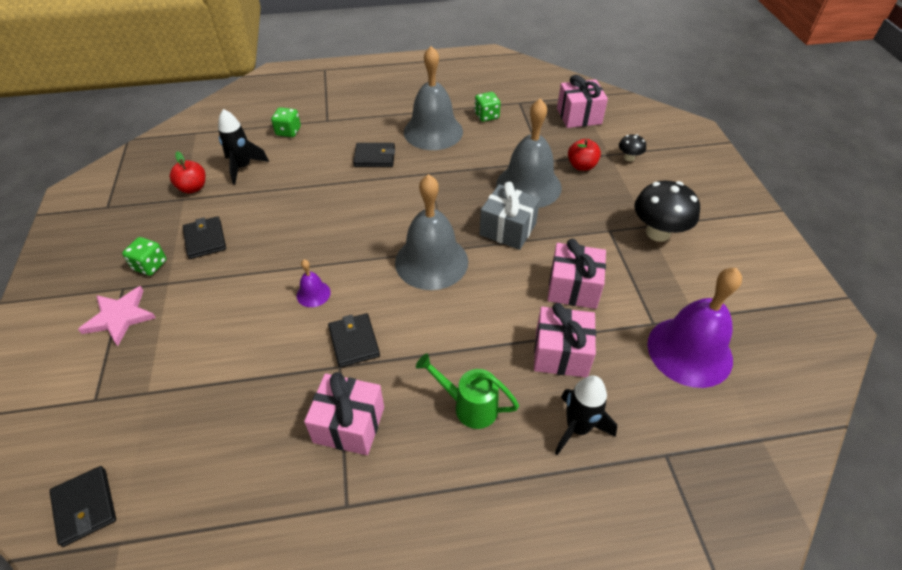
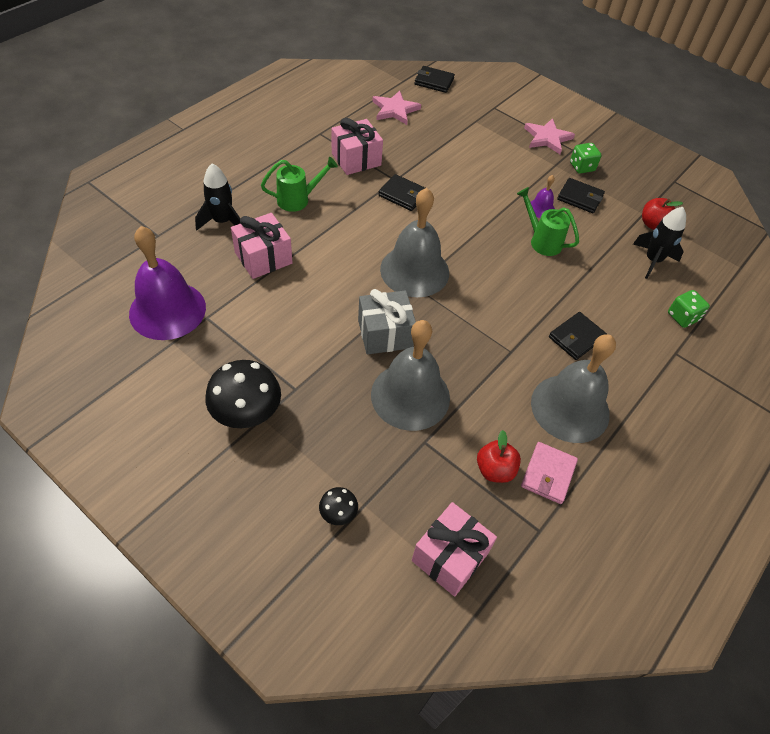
camera: 135 degrees right, 5 degrees up
purple bell [297,259,331,307] -> purple bell moved to [531,175,555,218]
green dice [475,92,501,122] -> pink wallet [521,442,578,504]
pink gift [548,239,606,309] -> none
red apple [568,139,601,171] -> red apple moved to [477,430,521,483]
none -> pink star [372,90,421,125]
none -> green watering can [517,187,579,256]

